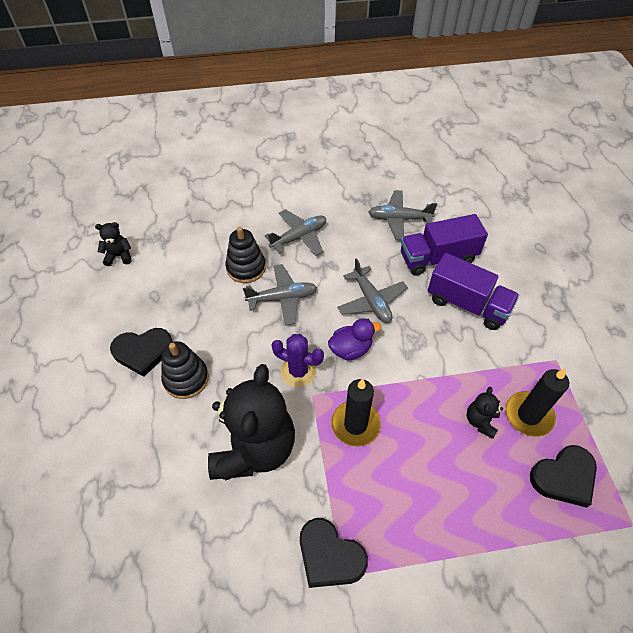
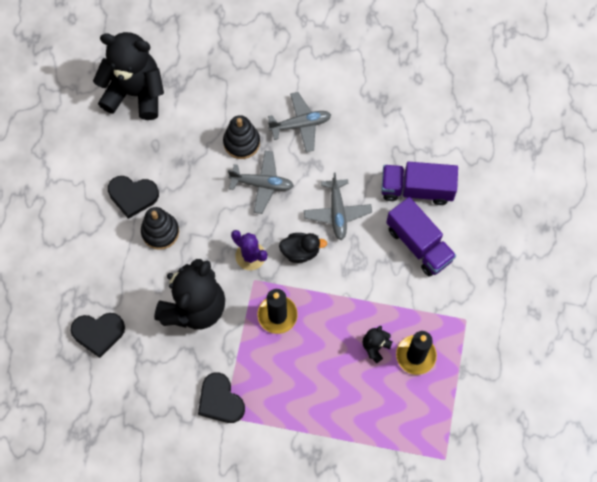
camera: 20 degrees right, 15 degrees up
black teddy bear [95,222,132,266] -> black teddy bear [93,32,164,120], size x2.37
purple duck [328,318,381,361] -> black duck [279,233,327,263]
grey plane [369,190,437,240] -> none
black heart [530,445,597,508] -> black heart moved to [71,313,125,358]

